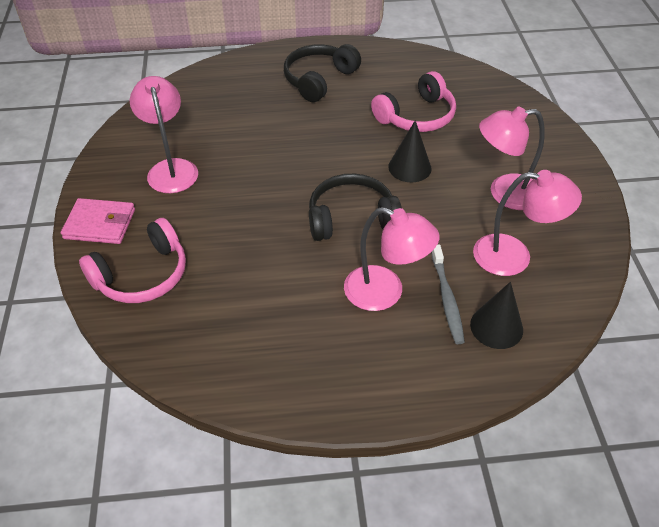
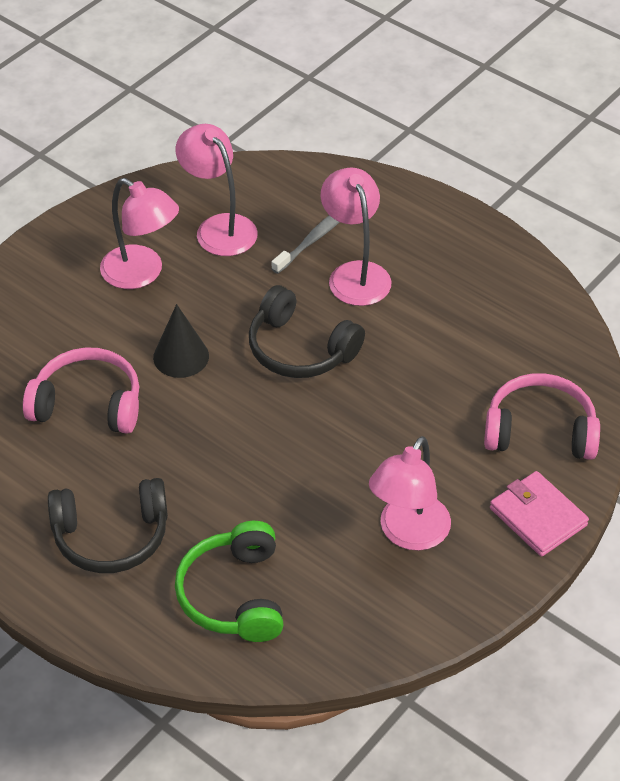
camera: 135 degrees left, 0 degrees up
black cone [470,282,523,349] -> none
none -> green headphones [175,521,283,642]

